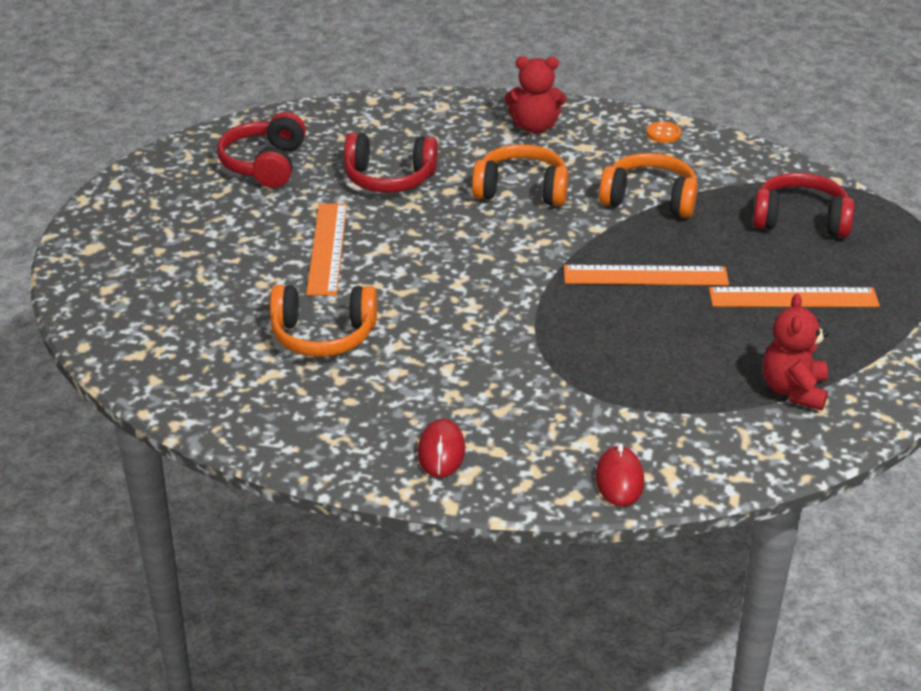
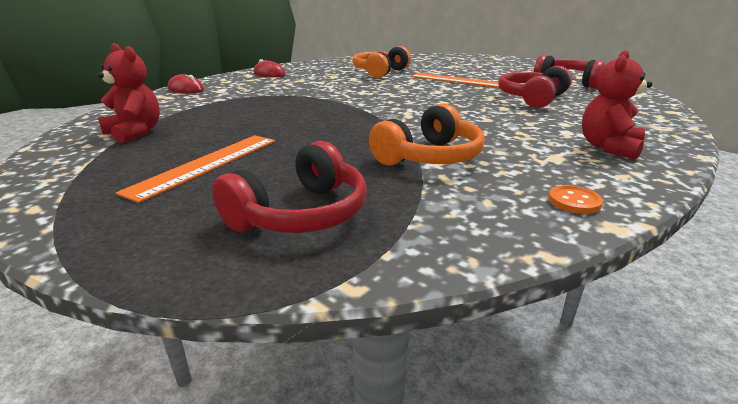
camera: 120 degrees right, 10 degrees down
orange headphones [472,144,568,206] -> none
orange ruler [564,265,729,285] -> none

